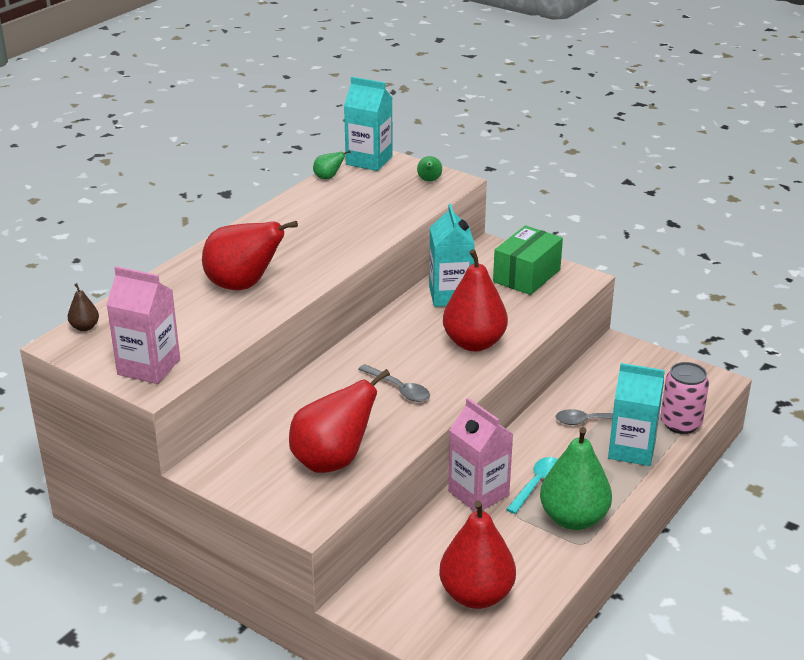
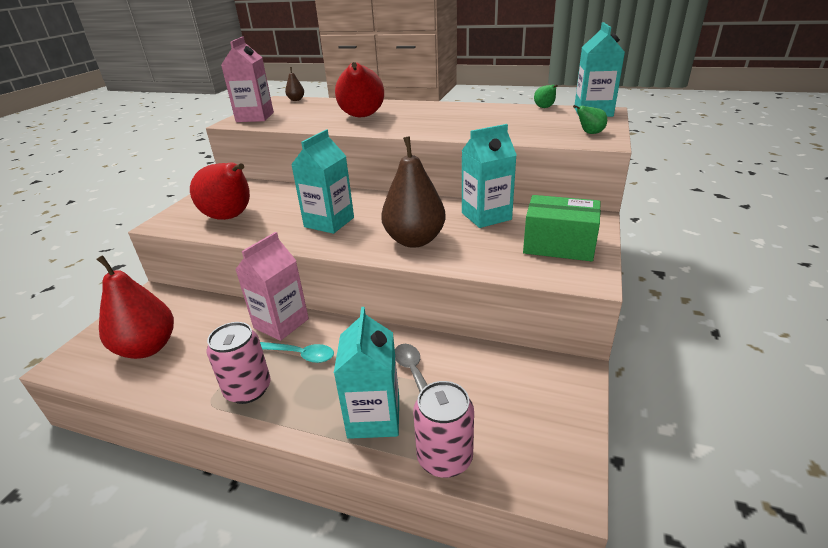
camera: 75 degrees right, 0 degrees up
grey spoon [358,364,430,402] -> turquoise carton [291,129,354,234]
red pear [443,249,508,351] -> brown pear [381,136,446,248]
green pear [540,427,612,530] -> pink can [207,322,271,404]

